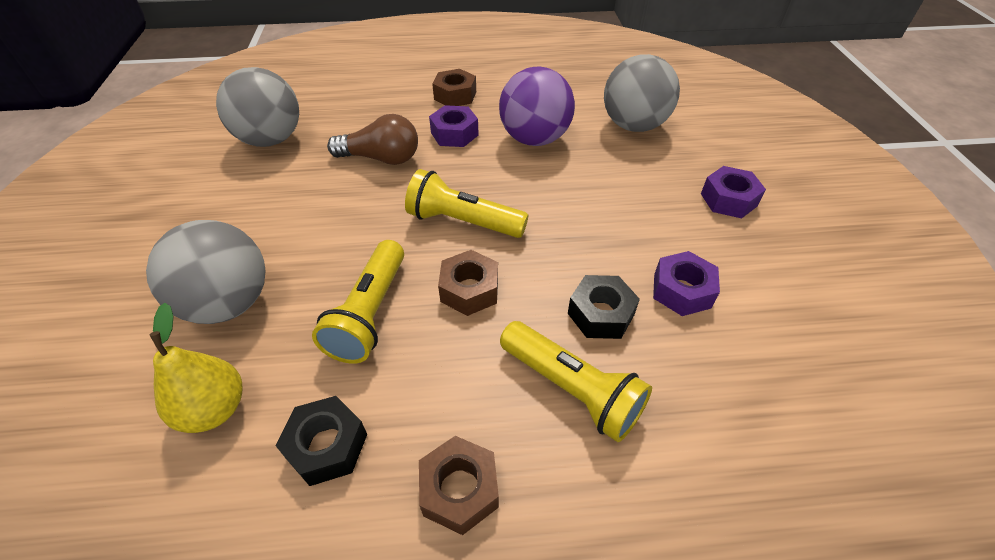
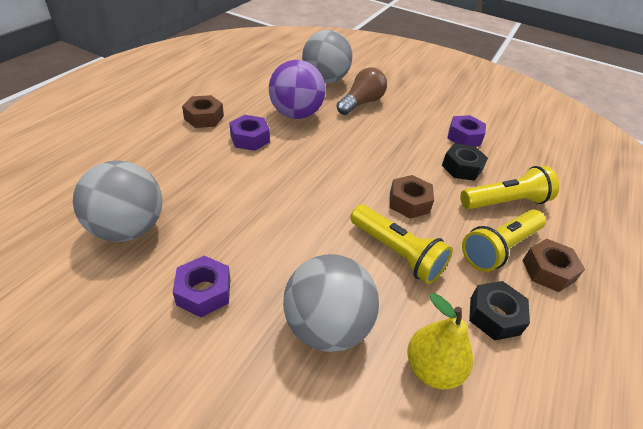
camera: 60 degrees left, 5 degrees down
brown light bulb [327,114,418,165] -> brown light bulb moved to [337,67,387,115]
yellow flashlight [405,169,529,238] -> yellow flashlight moved to [462,210,546,272]
purple nut [701,166,766,218] -> purple nut moved to [173,256,230,317]

